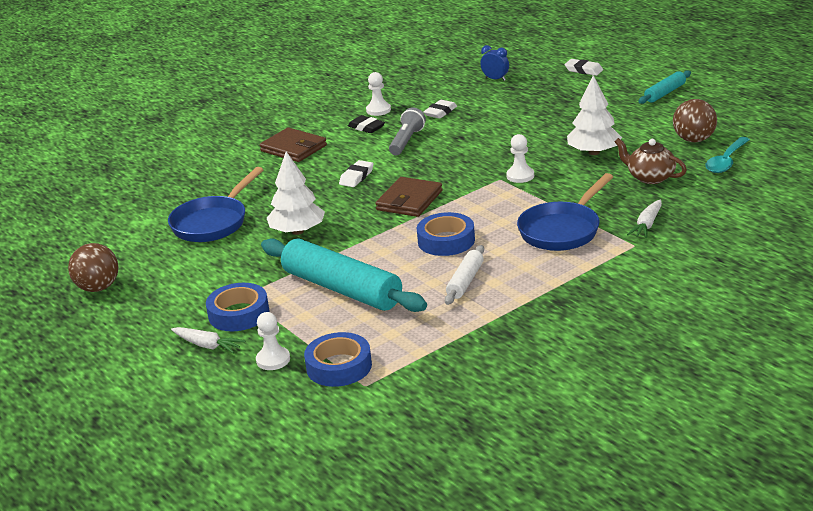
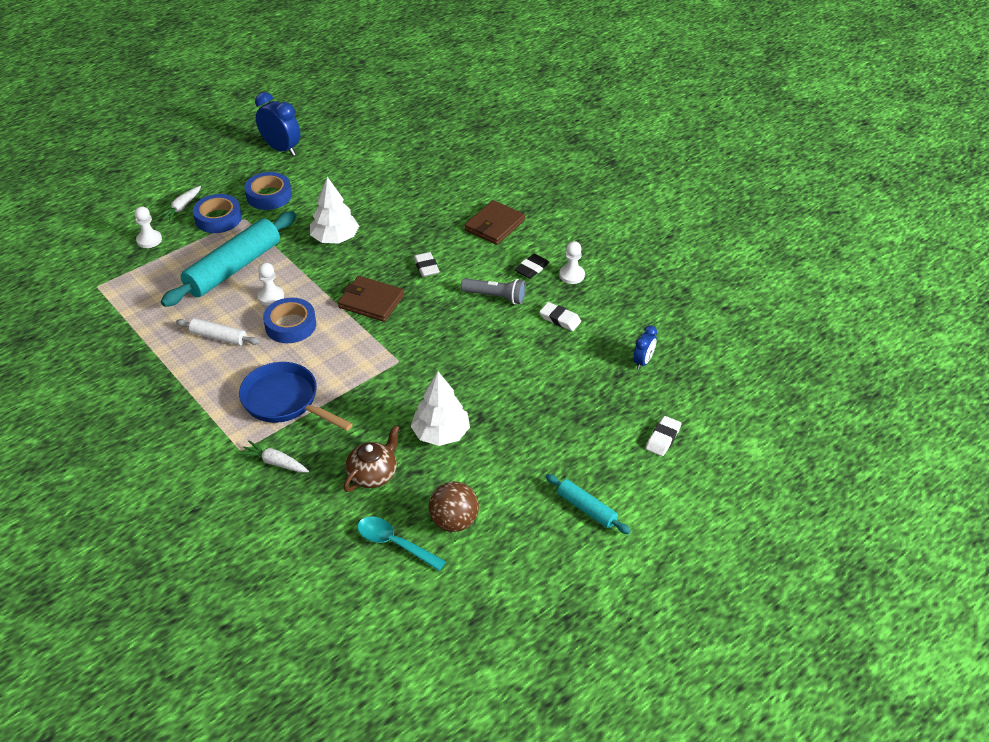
camera: 85 degrees right, 15 degrees up
brown ball [68,243,118,292] -> blue clock [255,92,301,156]
blue pan [168,167,263,242] -> none
blue tape [304,332,372,387] -> blue tape moved to [245,172,292,210]
white eraser [339,160,374,187] -> white eraser turned 45 degrees clockwise [414,252,440,277]
white pawn [506,134,534,183] -> white pawn moved to [258,262,284,306]

